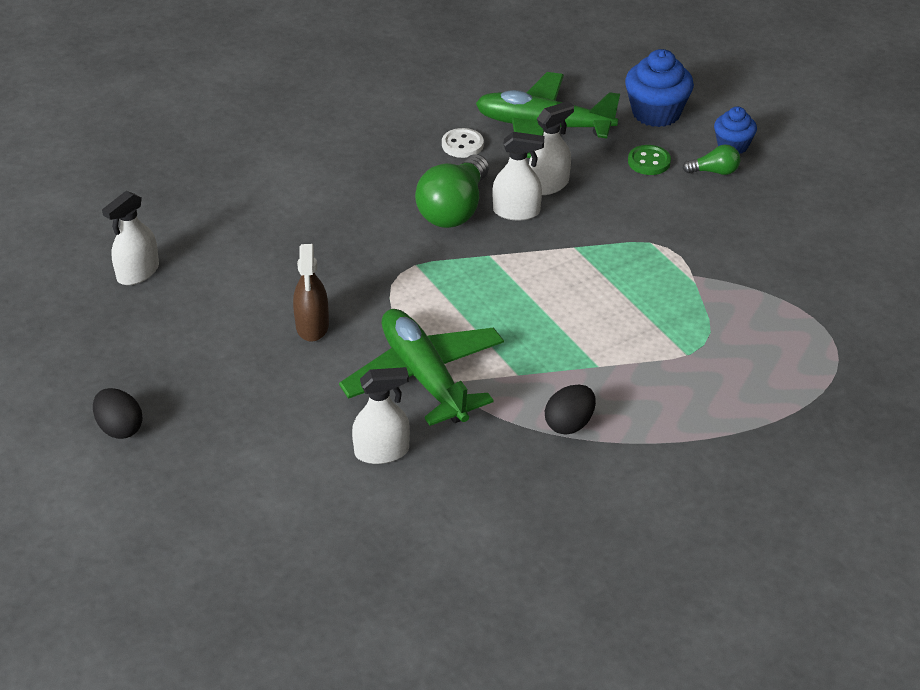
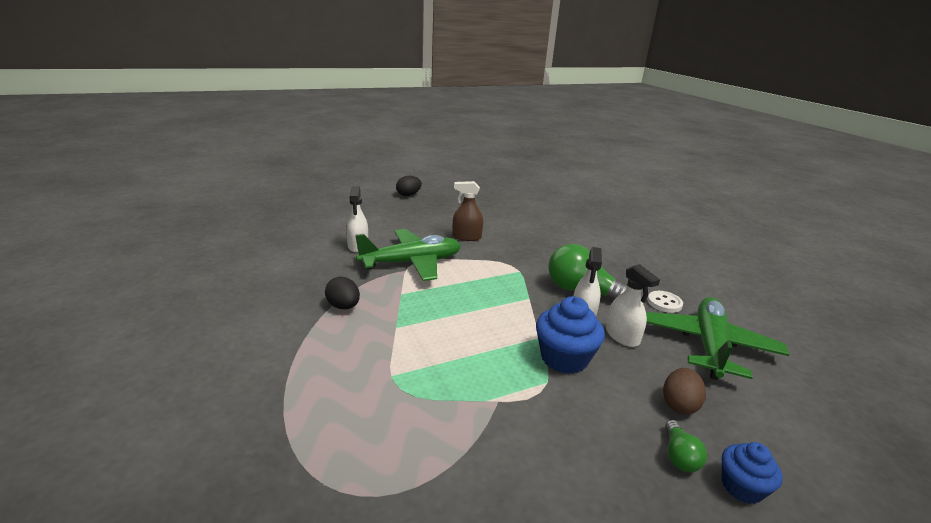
camera: 95 degrees right, 15 degrees down
white spray bottle [102,191,159,285] -> none
blue cupcake [625,49,694,127] -> blue cupcake moved to [536,296,605,374]
green button [628,145,671,175] -> brown egg [663,368,706,414]

